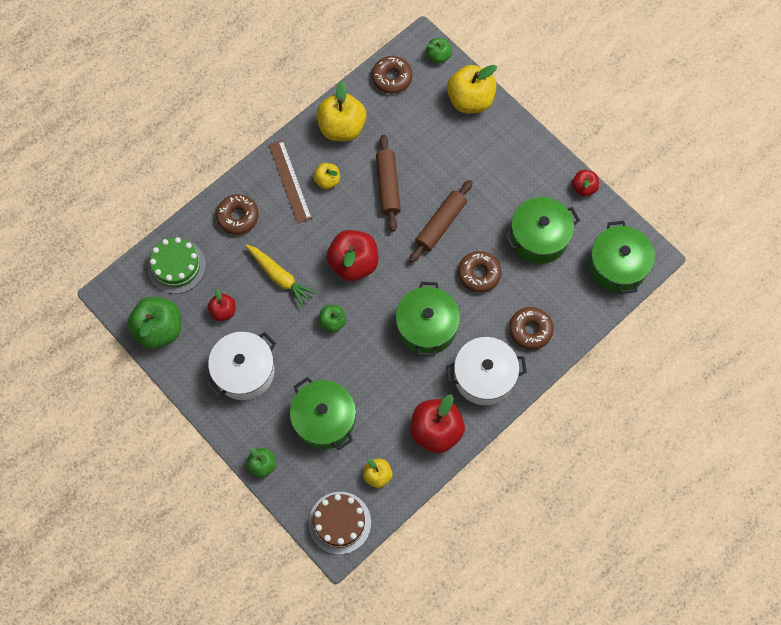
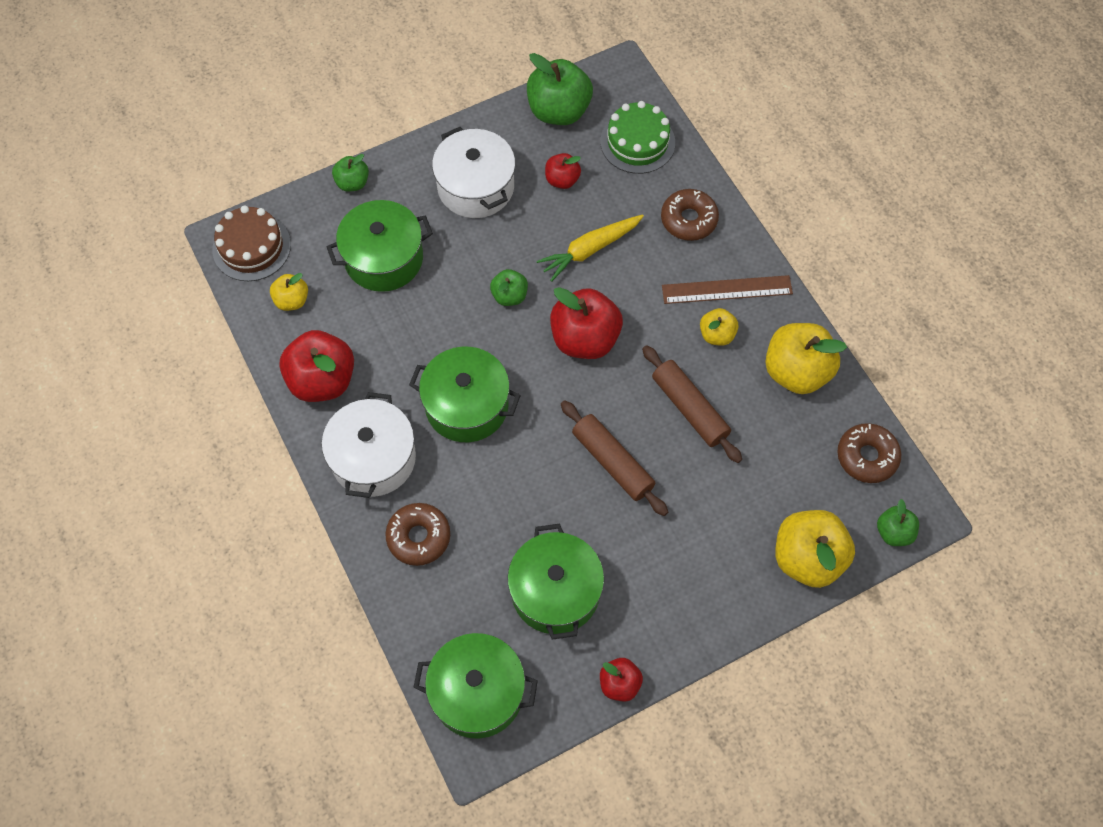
camera: 105 degrees right, 5 degrees down
brown rolling pin [376,134,401,232] -> brown rolling pin turned 45 degrees clockwise [642,345,742,463]
brown donut [458,251,502,293] -> none

